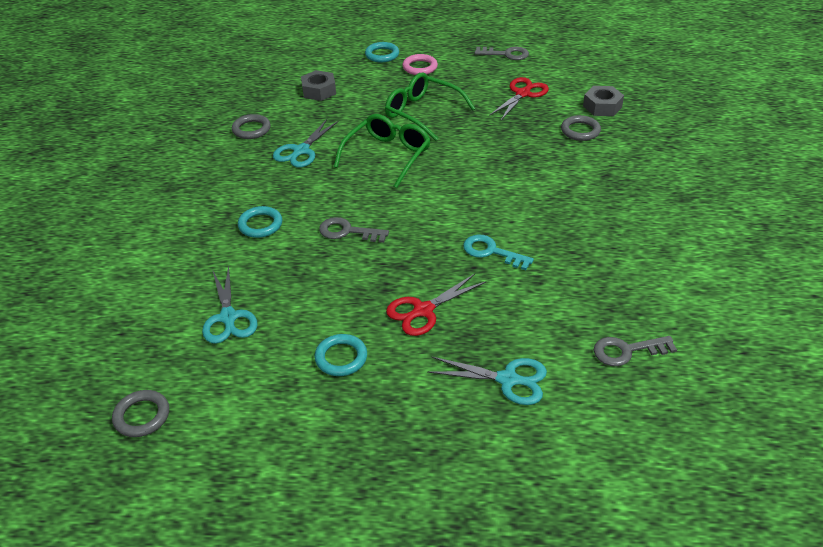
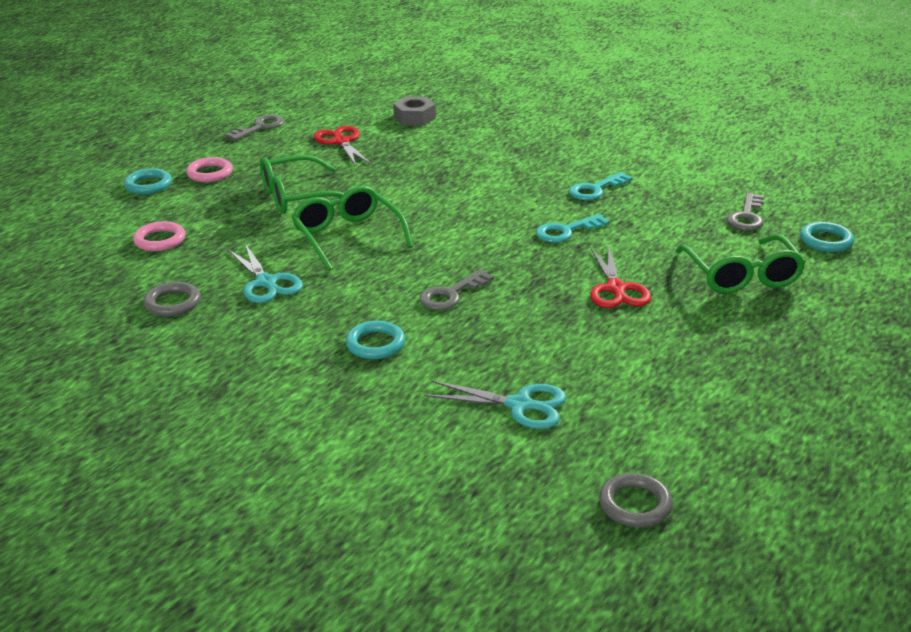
camera: 60 degrees left, 10 degrees down
grey nut [301,70,336,101] -> pink ring [133,221,185,251]
turquoise ring [314,334,367,376] -> turquoise ring moved to [800,222,854,252]
turquoise scissors [427,357,547,405] -> green glasses [675,234,806,294]
grey ring [561,115,601,141] -> none
none -> turquoise key [569,172,633,200]

